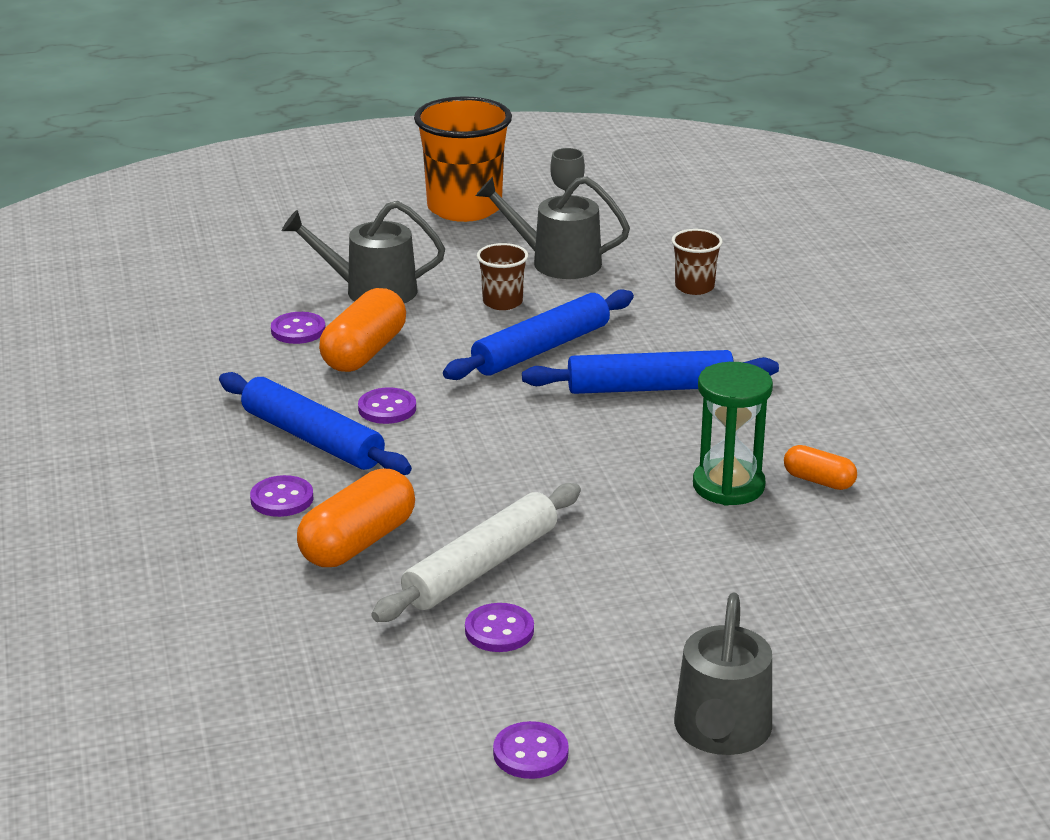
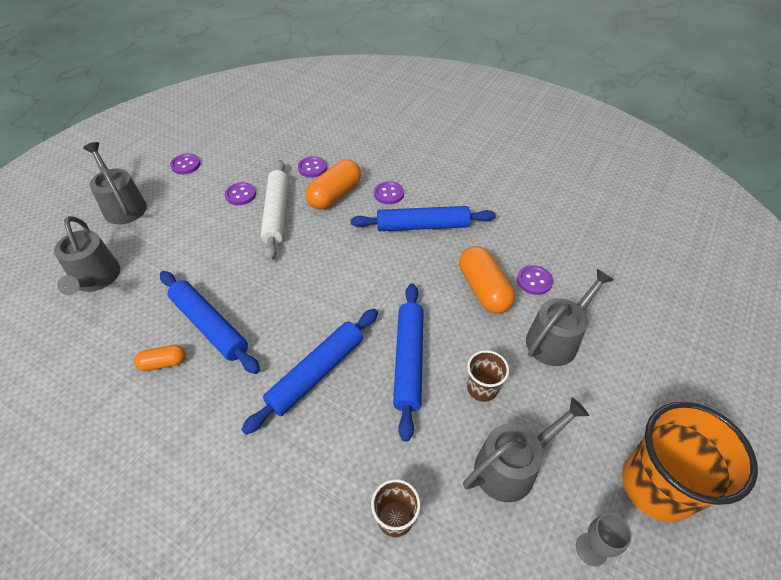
camera: 135 degrees right, 20 degrees up
orange capsule [297,469,415,567] -> orange capsule turned 45 degrees clockwise [305,159,361,210]
purple button [358,387,416,424] -> purple button moved to [298,156,327,178]
green hourglass [693,362,773,506] -> blue rolling pin [160,271,260,374]
none -> grey watering can [54,216,120,295]

